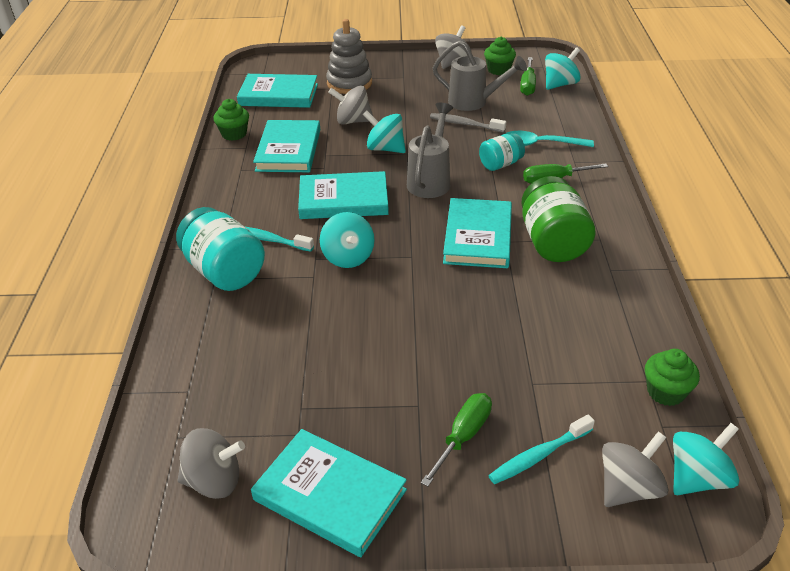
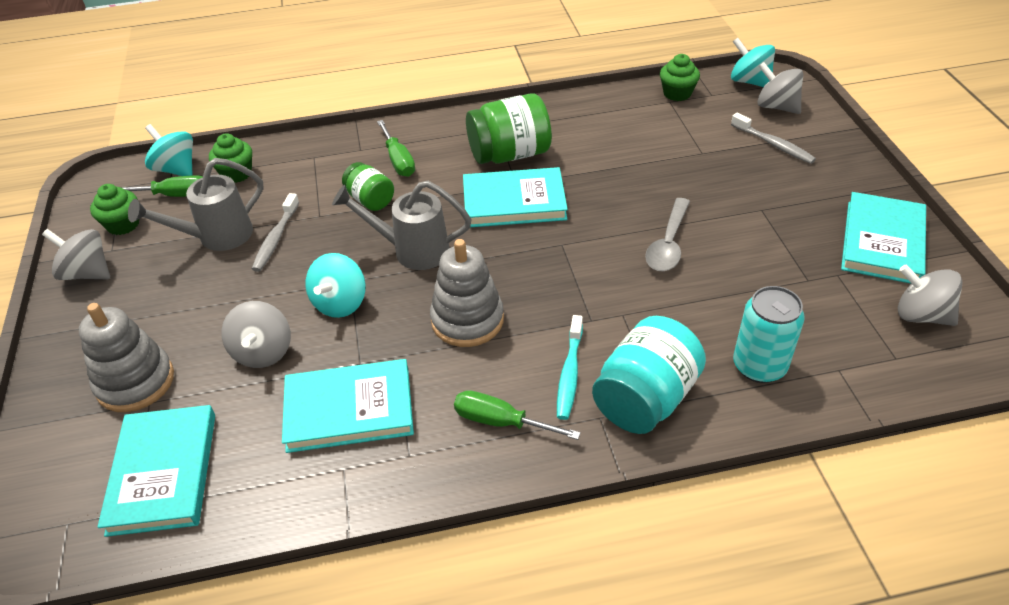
camera: 100 degrees left, 5 degrees up
grey spinning top [178,428,245,499] -> grey spinning top turned 45 degrees counterclockwise [898,265,963,326]
green cupcake [213,99,249,141] -> green cupcake moved to [209,133,252,183]
turquoise book [298,171,389,219] -> grey stacking toy [430,239,504,347]
turquoise spinning top [320,212,375,268] -> none
green screwdriver [421,393,492,487] -> green screwdriver moved to [454,390,581,440]
grey watering can [433,40,527,111] -> grey watering can turned 135 degrees counterclockwise [128,158,264,251]
turquoise jar [479,133,525,171] -> green jar [342,162,394,211]
turquoise toothbrush [488,414,595,484] -> grey toothbrush [731,113,816,164]
turquoise spoon [505,131,594,147] -> none
none -> grey spoon [645,198,690,271]
none -> turquoise can [733,286,805,383]

